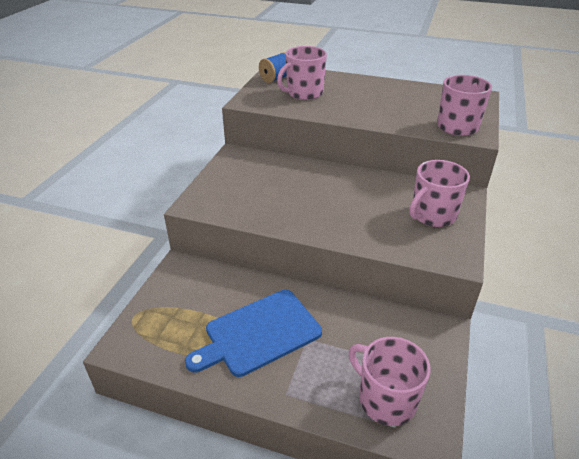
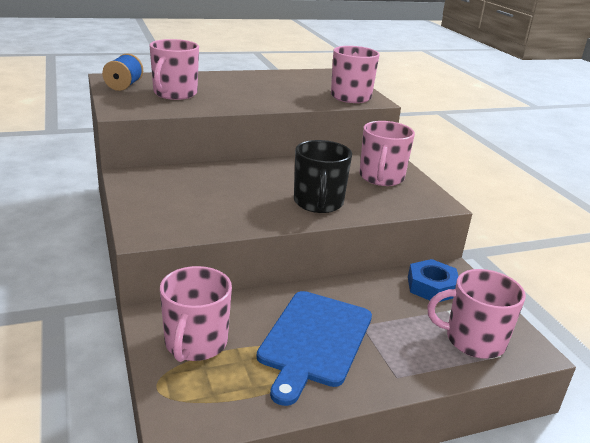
camera: 40 degrees left, 10 degrees down
none -> pink mug [160,266,232,362]
none -> black mug [294,140,352,213]
none -> blue nut [408,259,458,302]

